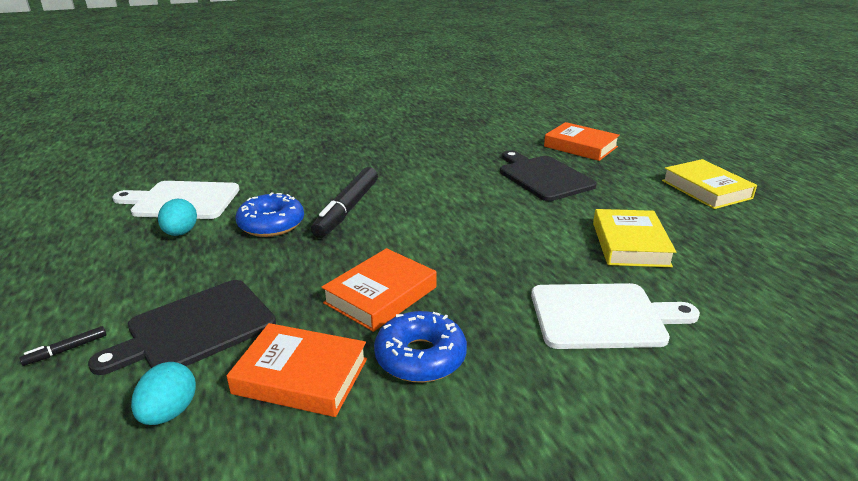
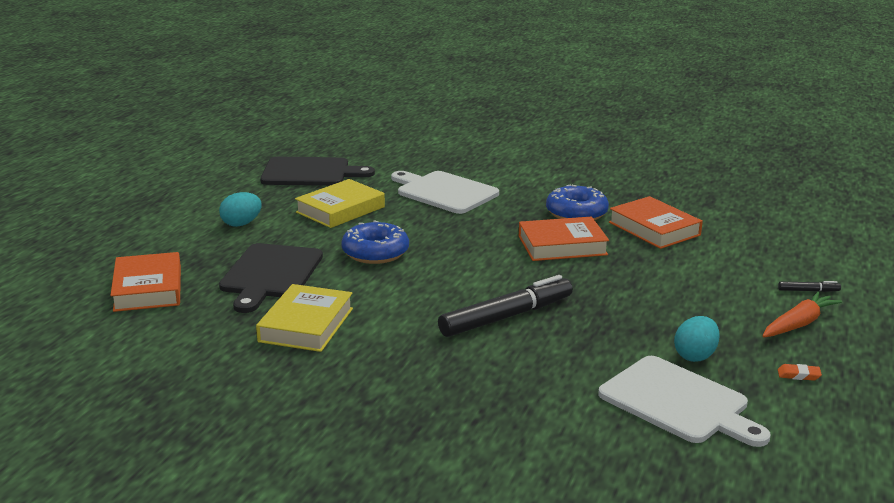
camera: 140 degrees left, 5 degrees down
black cutting board [88,280,276,375] -> black cutting board moved to [260,157,375,186]
turquoise egg [131,362,196,425] -> turquoise egg moved to [219,192,261,227]
blue donut [236,192,304,237] -> blue donut moved to [341,220,409,264]
yellow book [662,159,757,209] -> yellow book moved to [256,284,353,352]
none -> orange carrot [763,292,842,337]
none -> orange eraser [778,364,822,381]

